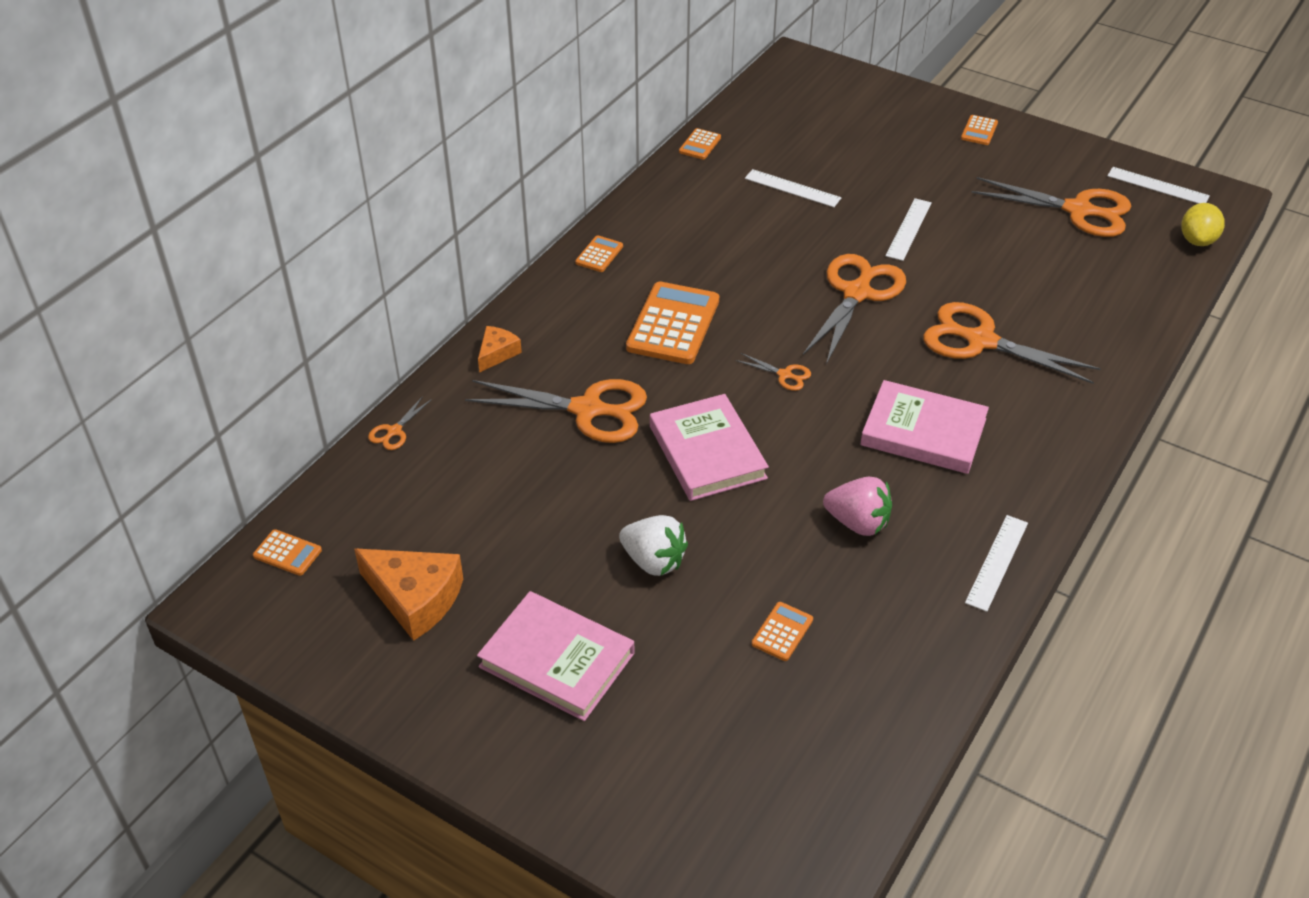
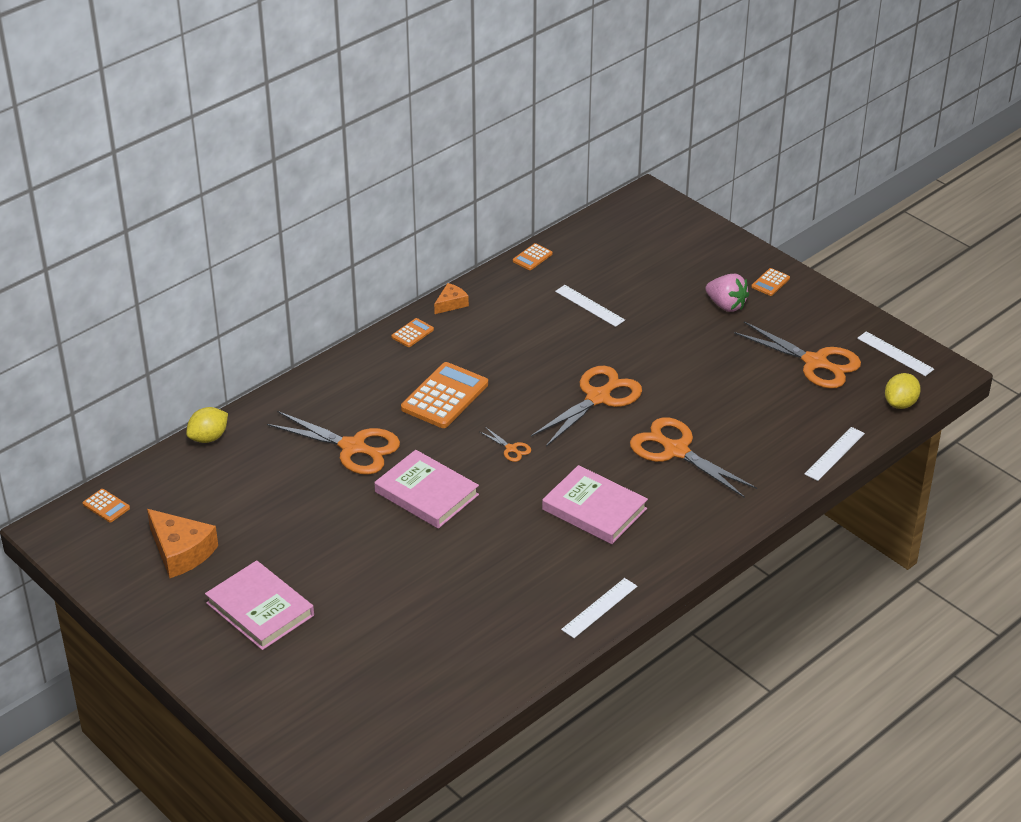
camera: 15 degrees right, 5 degrees down
orange scissors [368,396,432,450] -> yellow lemon [186,407,228,443]
orange cheese [478,326,522,373] -> orange cheese moved to [434,283,469,314]
white strawberry [619,515,688,576] -> none
pink book [650,394,769,501] -> pink book turned 45 degrees counterclockwise [374,450,479,529]
orange calculator [752,602,813,661] -> none
pink strawberry [823,477,892,536] -> pink strawberry moved to [705,274,749,312]
white ruler [886,198,932,261] -> white ruler moved to [805,427,865,481]

